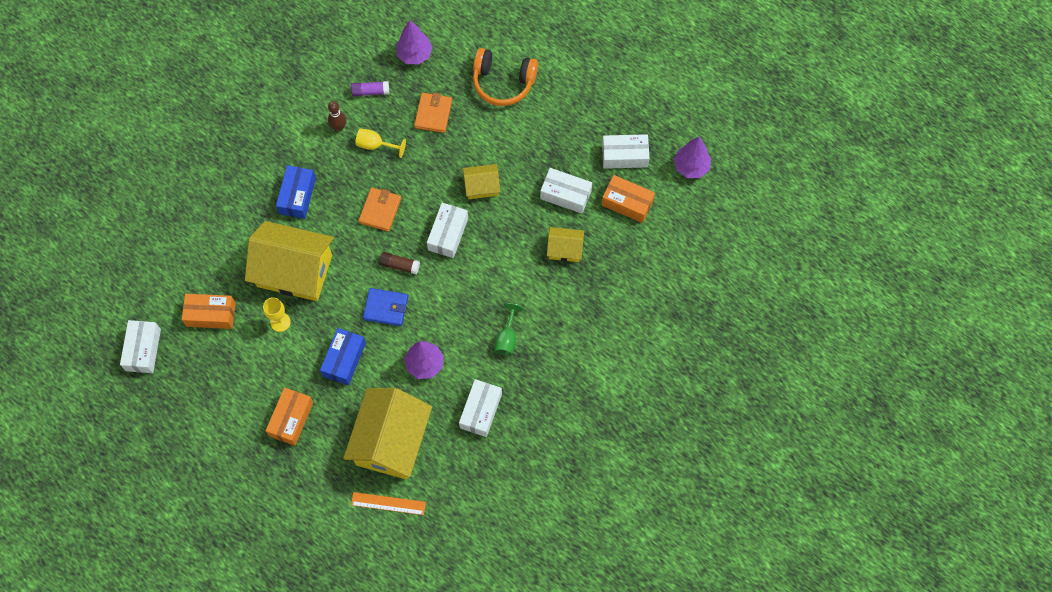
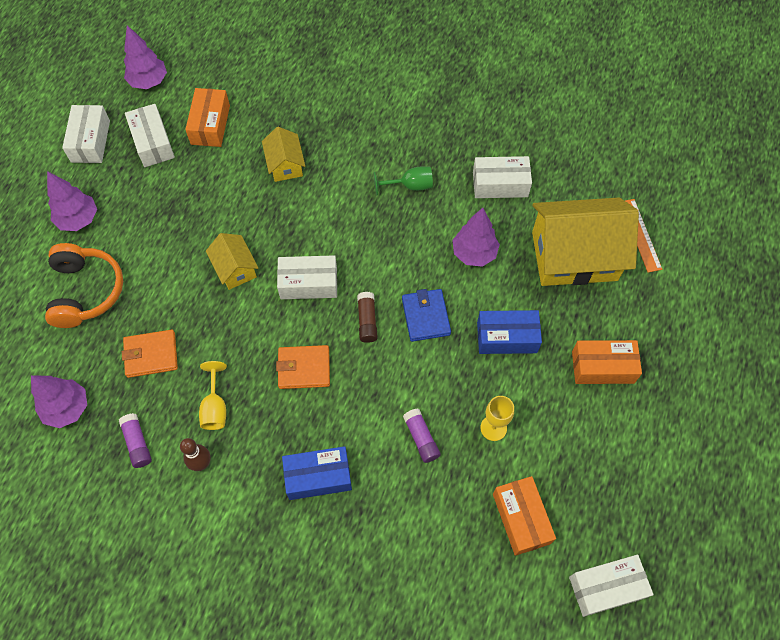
camera: 110 degrees left, 5 degrees down
yellow house [245,221,334,301] -> purple glue stick [403,408,441,463]
white box [540,168,592,214] -> white box moved to [62,105,110,163]
none -> purple tree [47,171,97,231]

